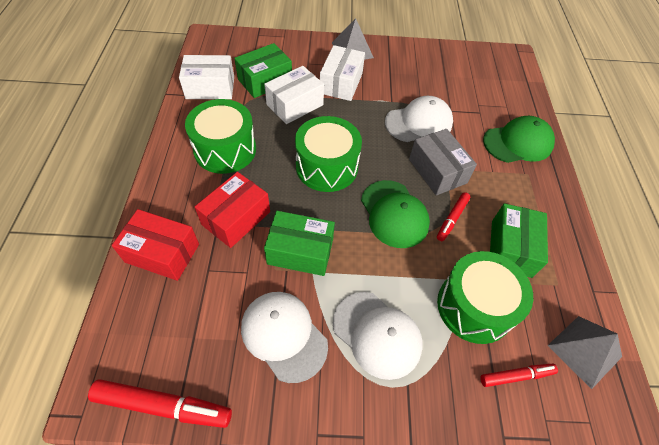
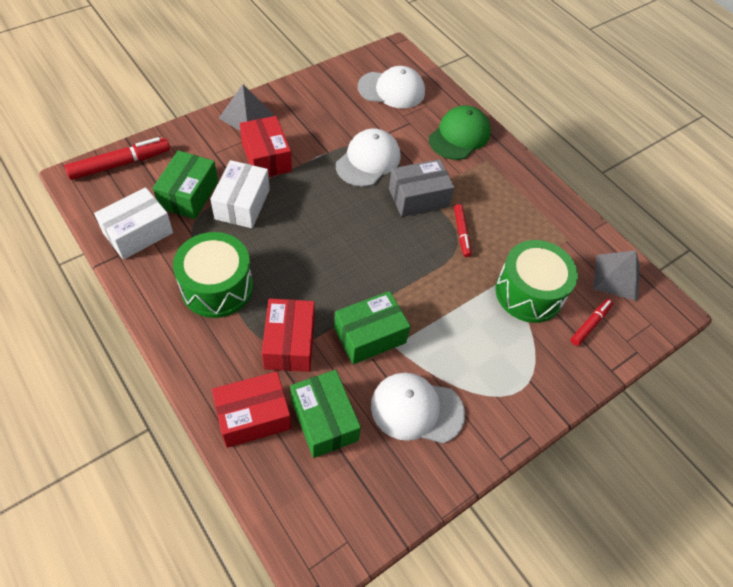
camera: 40 degrees left, 0 degrees up
red marker [88,379,232,428] -> red marker moved to [65,137,170,180]
green drum [295,116,362,192] -> none
white box [320,45,365,101] -> red box [240,116,292,177]
white cap [333,292,423,380] -> white cap moved to [358,66,425,108]
green cap [361,180,430,248] -> none
grey box [409,129,477,195] -> grey box turned 45 degrees counterclockwise [389,159,455,217]
green box [490,203,548,278] -> green box moved to [290,370,361,458]

